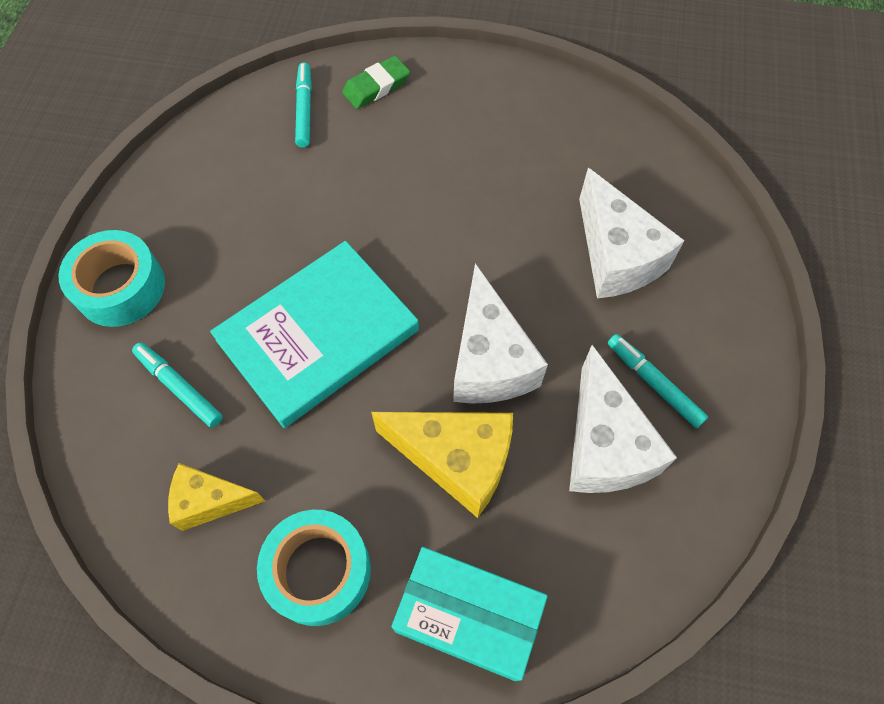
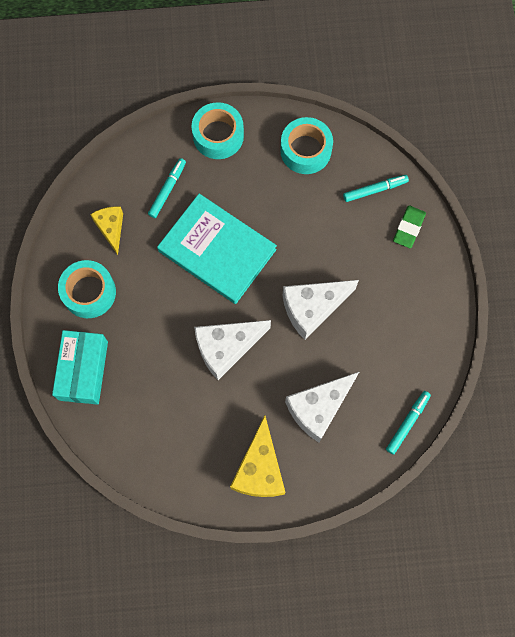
camera: 75 degrees right, 10 degrees up
green eraser [342,56,410,109] -> green eraser turned 75 degrees clockwise [393,205,426,248]
yellow cheese [371,412,513,518] -> yellow cheese moved to [230,416,285,497]
white cheese [569,345,677,493] -> white cheese moved to [282,280,359,340]
turquoise marker [608,334,708,428] -> turquoise marker moved to [386,391,431,455]
none -> turquoise tape [280,117,333,174]

